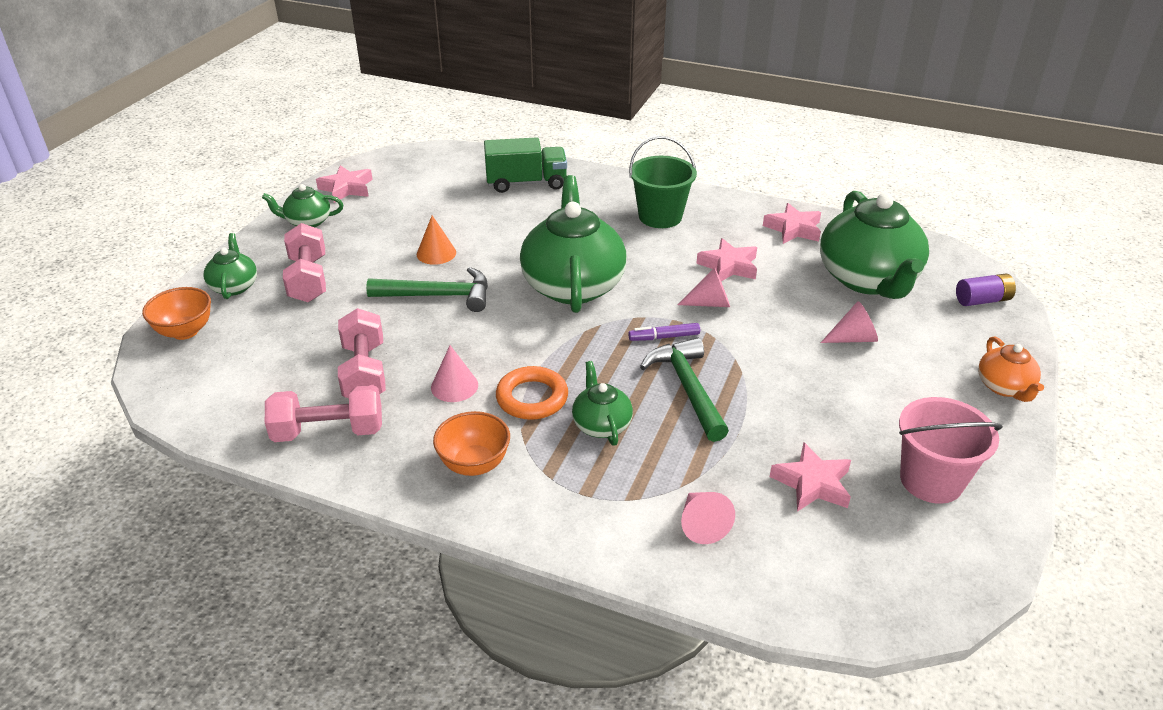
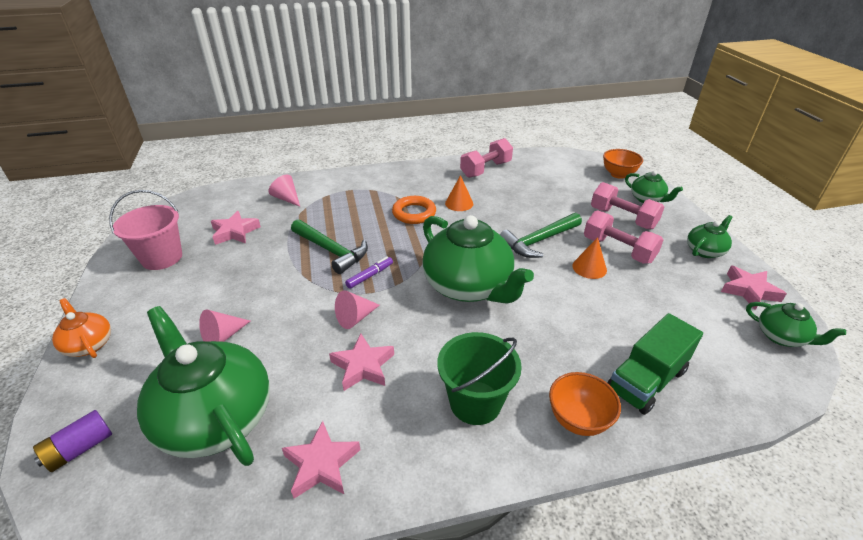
camera: 145 degrees right, 0 degrees up
pink dumbbell [338,308,386,398] -> pink dumbbell moved to [584,210,663,264]
pink cone [431,345,478,402] -> orange cone [445,175,473,211]
orange bowl [433,411,510,476] -> orange bowl moved to [549,372,621,436]
green teapot [572,361,633,446] -> green teapot moved to [746,302,846,347]

